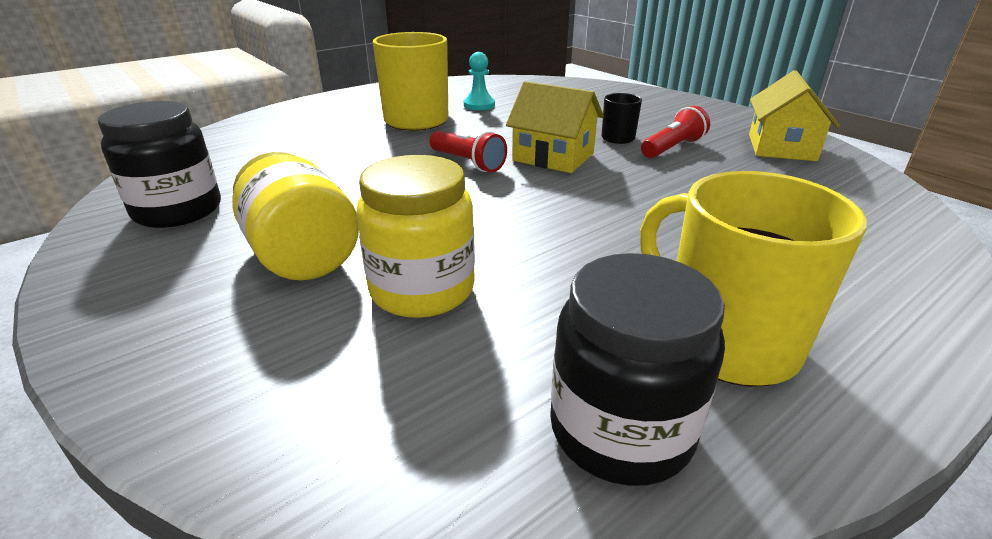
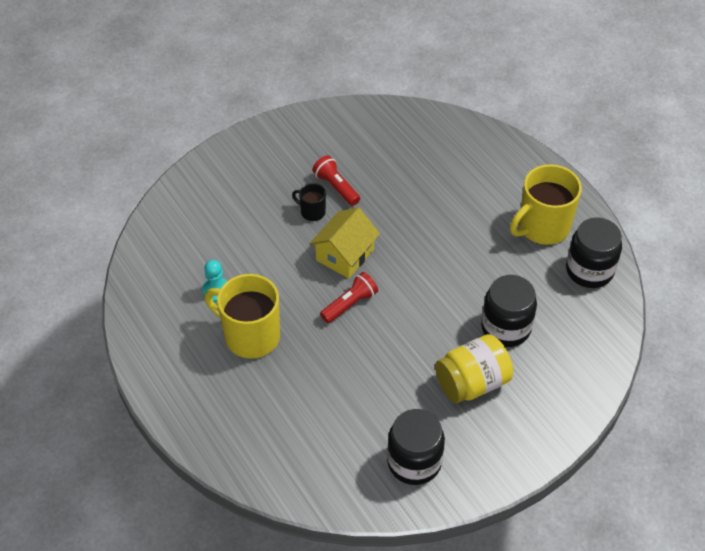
camera: 85 degrees left, 20 degrees up
yellow jar [356,155,475,318] -> black jar [481,275,537,347]
yellow house [749,70,840,161] -> none

